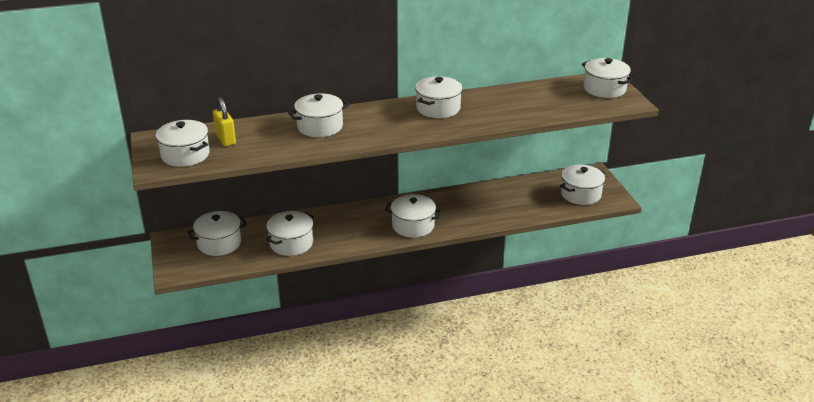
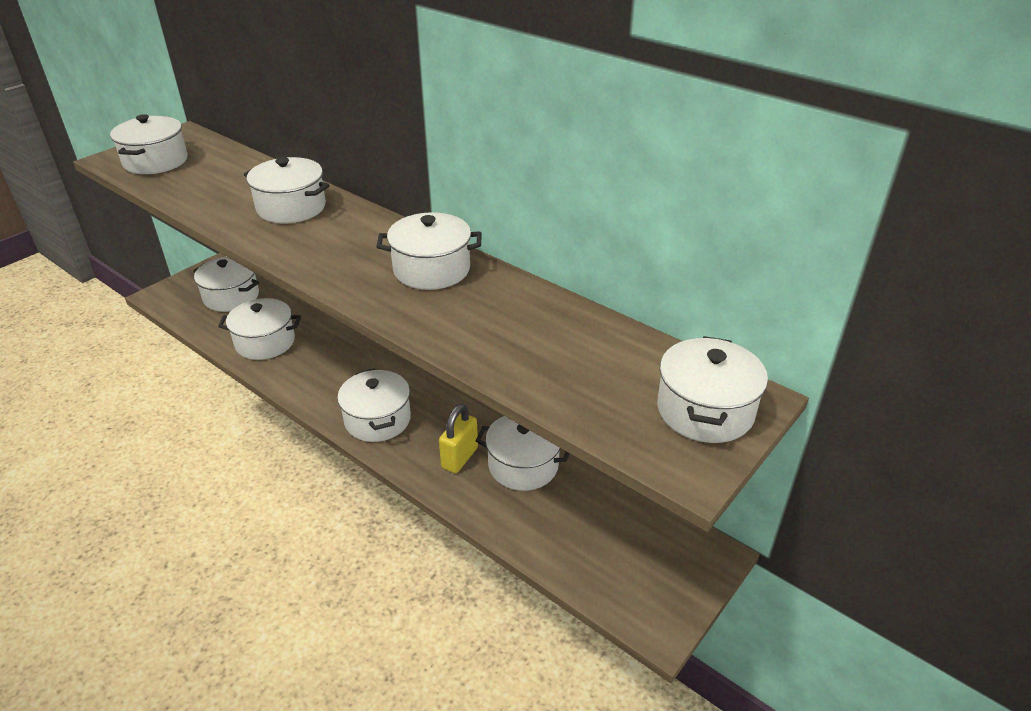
camera: 55 degrees right, 5 degrees up
yellow padlock [213,97,236,146] -> yellow padlock moved to [439,403,478,473]
white pot [560,165,605,205] -> white pot moved to [476,416,569,491]

